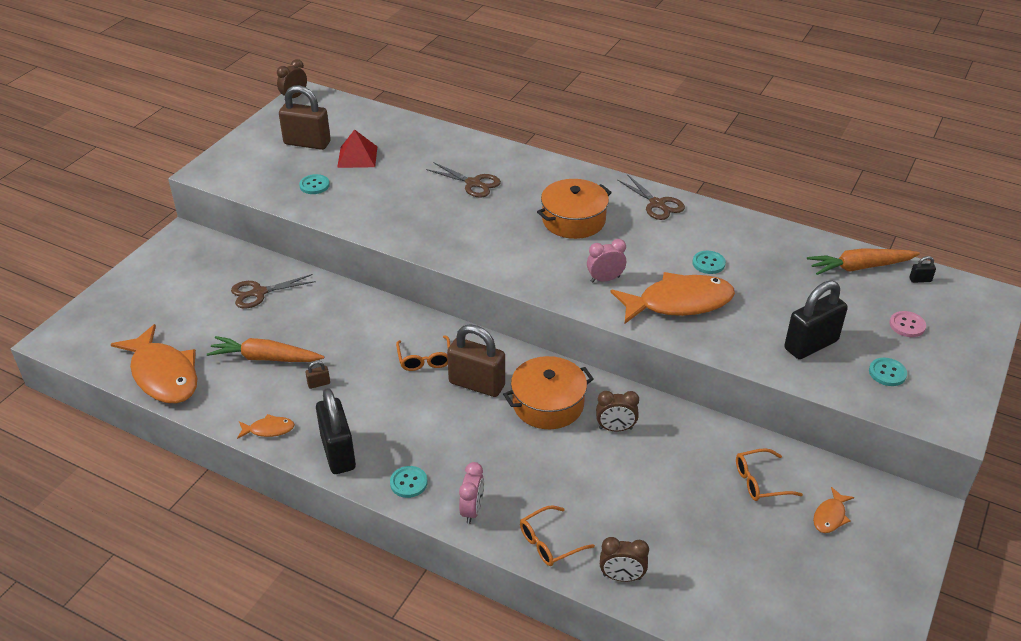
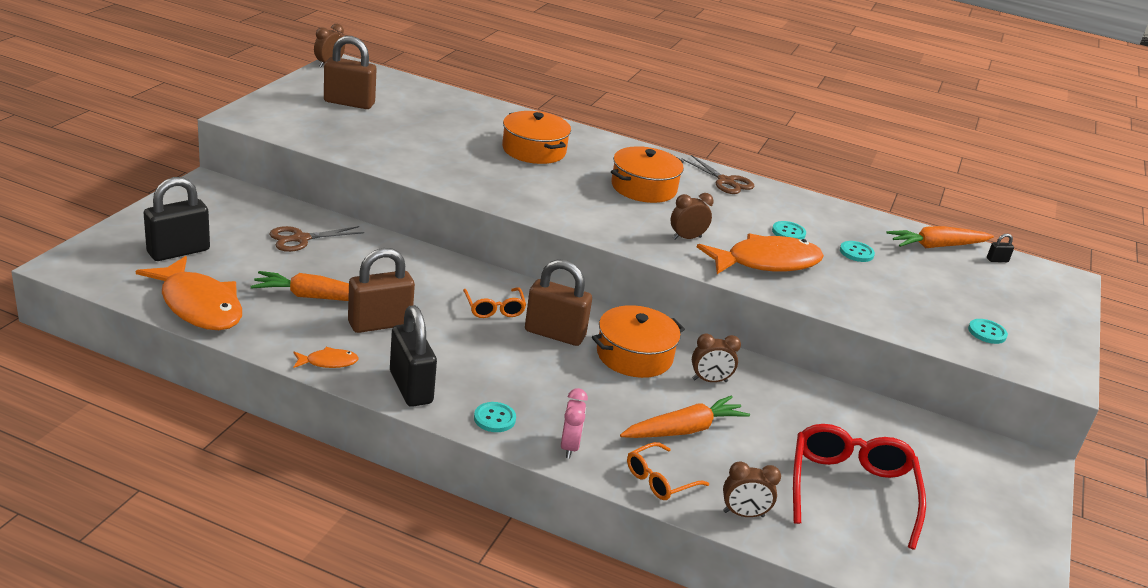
camera: 10 degrees left, 10 degrees down
turquoise button [299,174,330,194] -> turquoise button moved to [840,241,875,262]
brown padlock [305,361,330,389] -> brown padlock [348,248,415,333], size x2.50
red pyramid [337,129,377,168] -> none
brown scissors [426,162,501,198] -> orange pot [502,111,571,164]
pink clock [587,239,626,283] -> brown clock [671,193,714,240]
orange glasses [736,448,803,501] -> none
black padlock [784,280,848,359] -> black padlock moved to [144,177,210,261]
orange fish [813,487,854,533] -> none
pink button [890,311,926,337] -> none
none -> orange carrot [620,396,750,438]
none -> red glasses [793,424,926,550]

